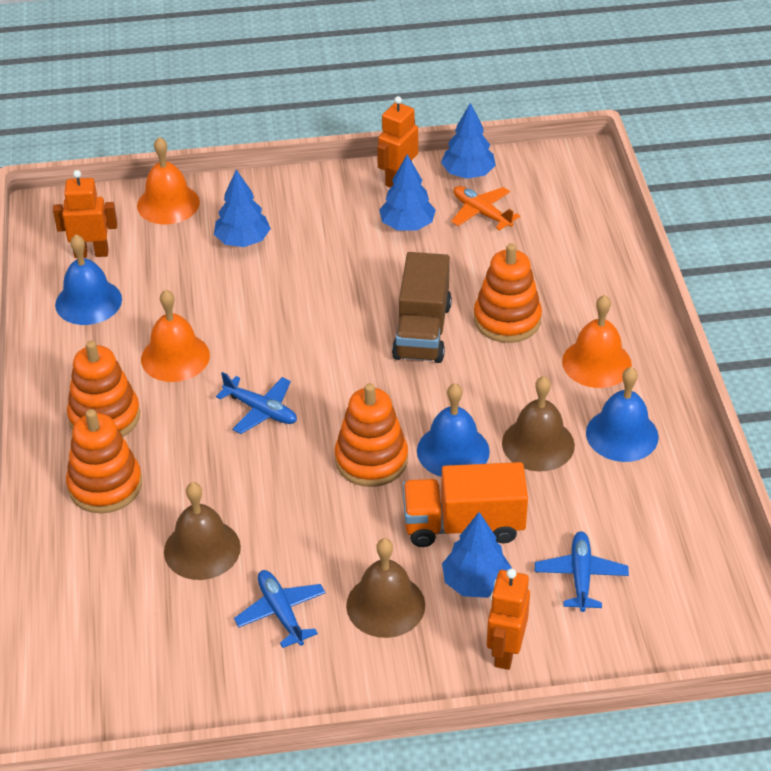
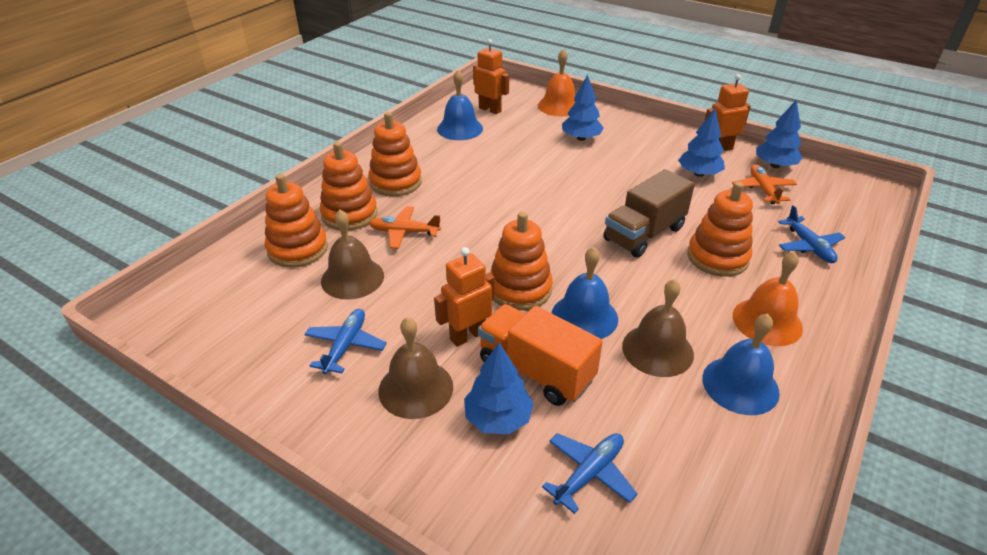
camera: 40 degrees right, 5 degrees down
orange bell [141,290,210,382] -> none
blue plane [216,372,297,434] -> blue plane moved to [778,205,845,263]
orange robot [487,569,530,670] -> orange robot moved to [434,247,495,347]
none -> orange stacking toy [265,174,328,268]
none -> orange plane [369,206,441,249]

